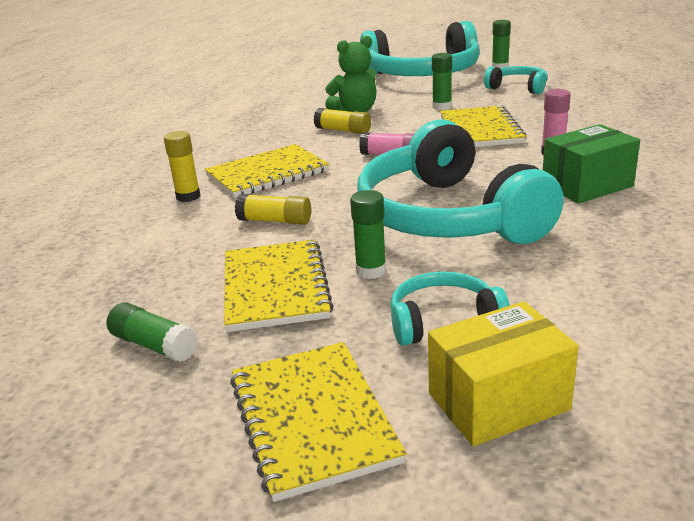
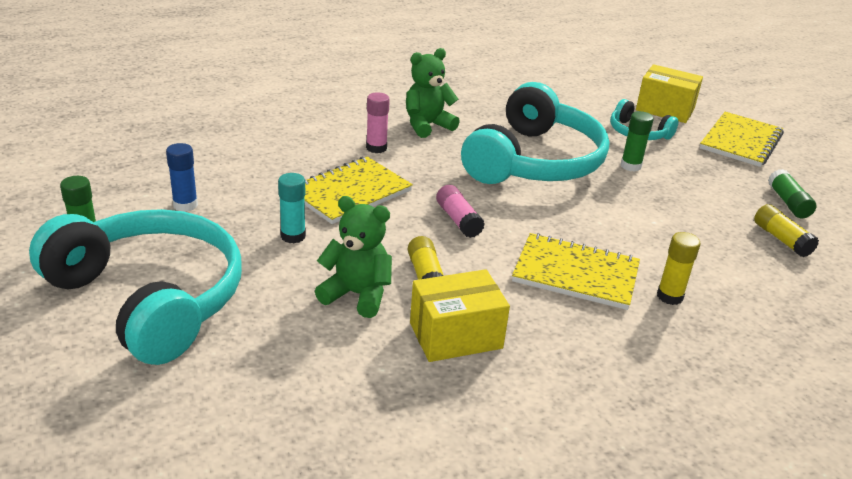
camera: 135 degrees left, 5 degrees up
yellow notebook [224,240,334,332] -> none
yellow glue stick [235,194,311,225] -> yellow glue stick moved to [754,204,819,257]
green glue stick [432,53,452,110] -> turquoise glue stick [278,173,306,244]
turquoise headphones [484,66,548,94] -> blue glue stick [166,143,198,212]
green box [543,124,640,204] -> green teddy bear [406,48,460,138]
none -> yellow box [410,269,510,362]

